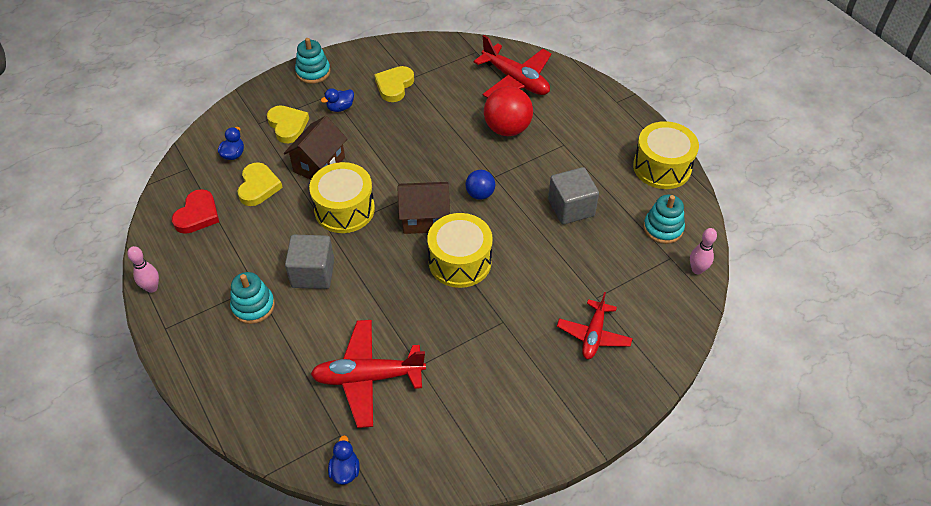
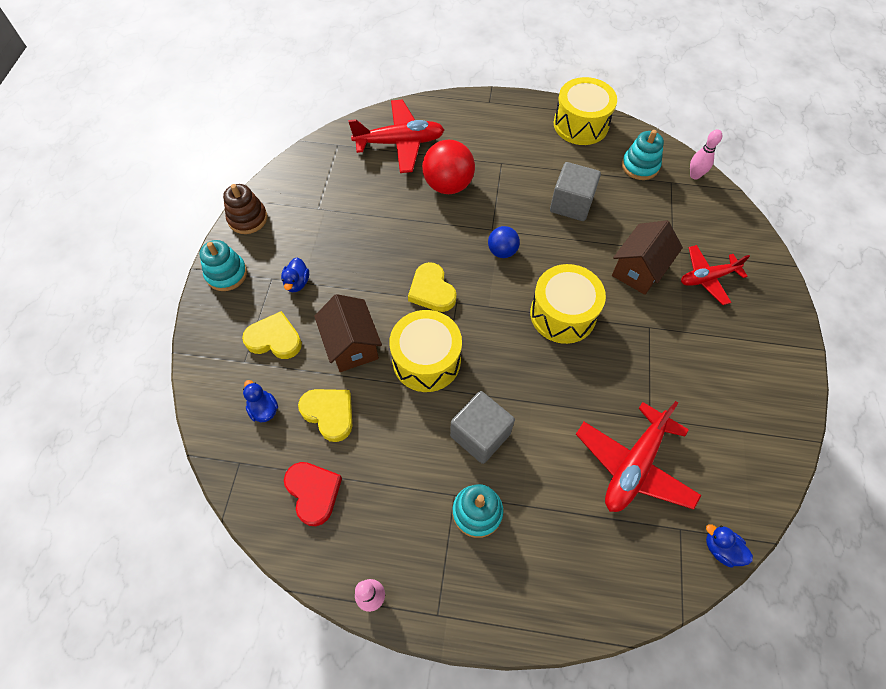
camera: 50 degrees left, 10 degrees up
yellow heart [374,66,414,102] -> yellow heart moved to [408,262,456,312]
brown house [397,182,450,234] -> brown house moved to [612,220,683,295]
red plane [557,292,632,359] -> red plane turned 105 degrees clockwise [681,245,750,305]
none -> brown stacking toy [223,184,267,234]

